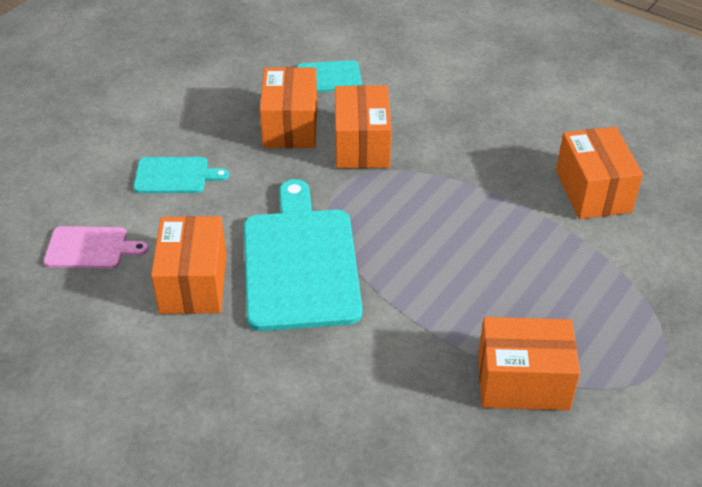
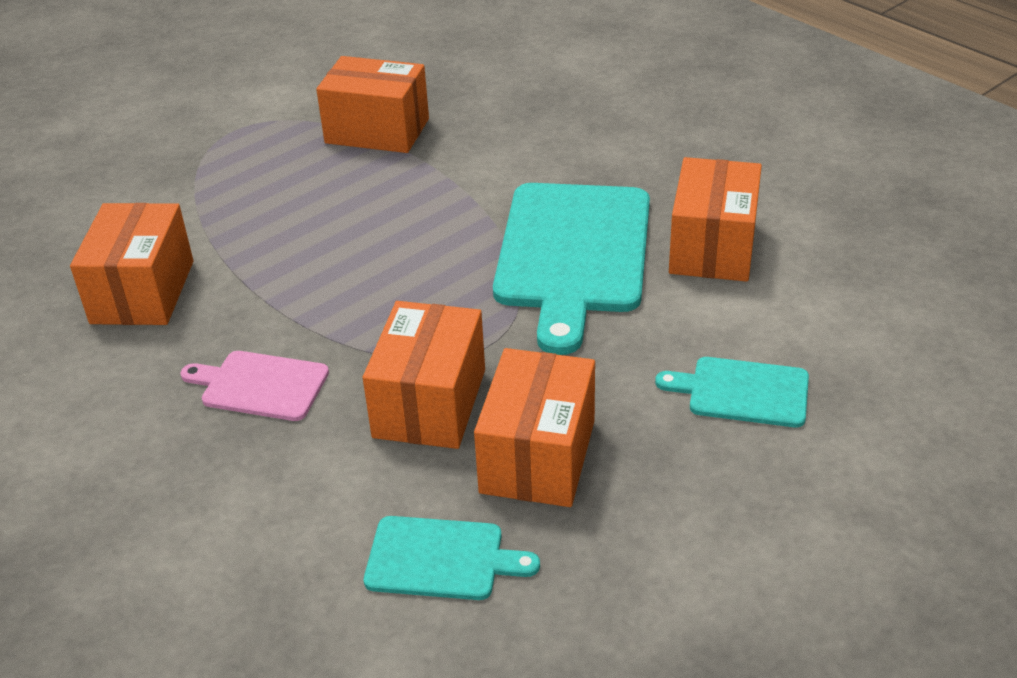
camera: 165 degrees left, 5 degrees down
pink cutting board [44,226,148,269] -> pink cutting board moved to [180,351,329,421]

